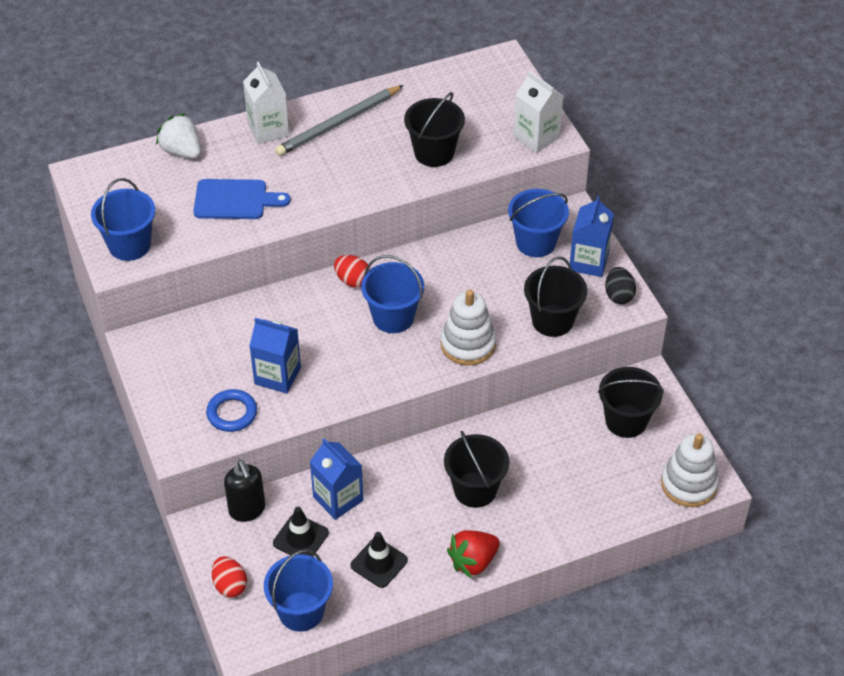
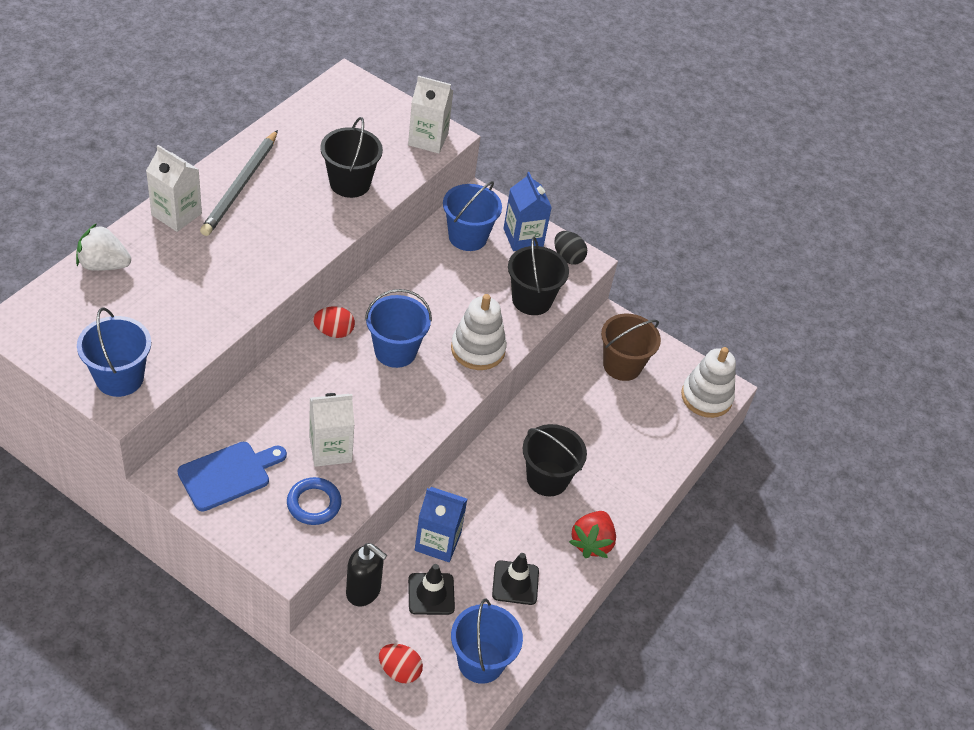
camera: 40 degrees left, 0 degrees up
blue cutting board [194,179,291,219] -> blue cutting board moved to [178,442,287,512]
blue carton [249,318,301,394] -> white carton [309,393,355,467]
black bucket [598,367,664,438] -> brown bucket [601,314,661,381]

